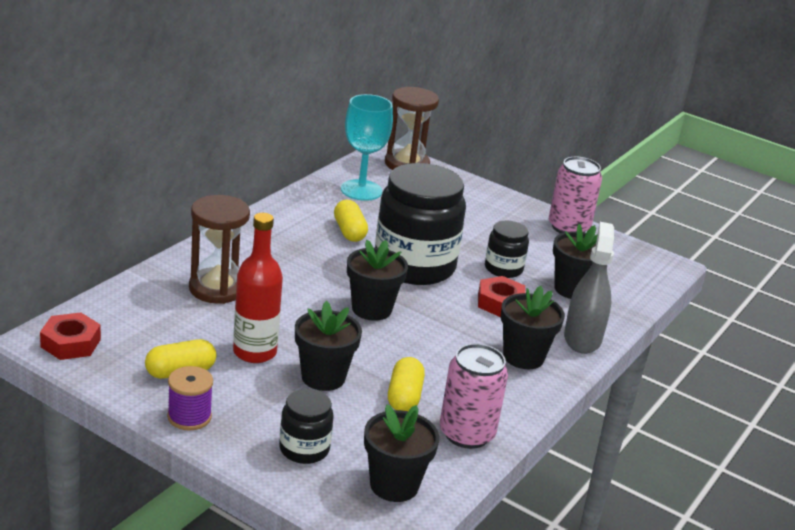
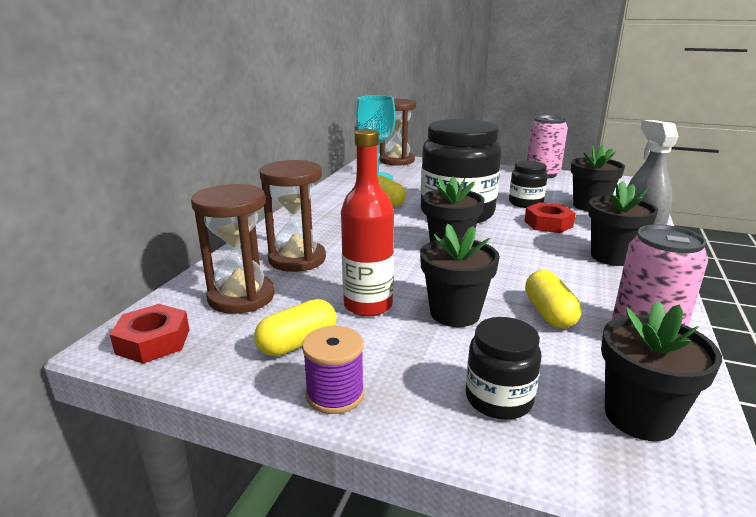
camera: 10 degrees left, 5 degrees down
none -> brown hourglass [191,184,275,314]

